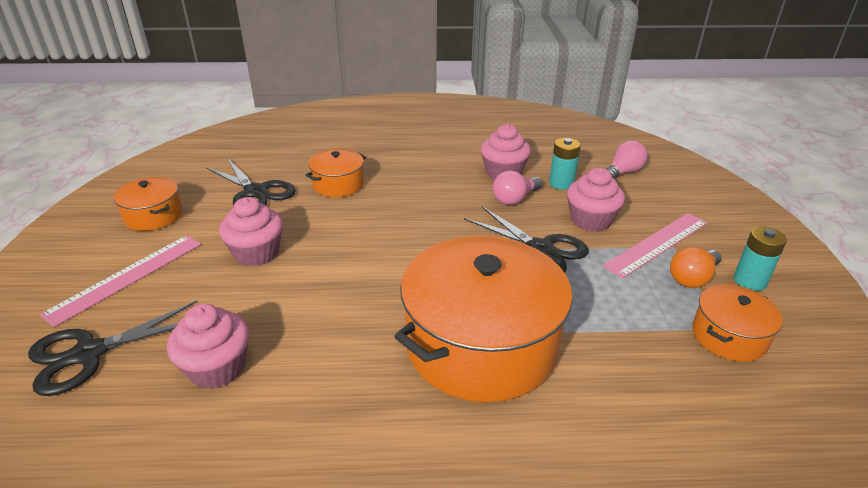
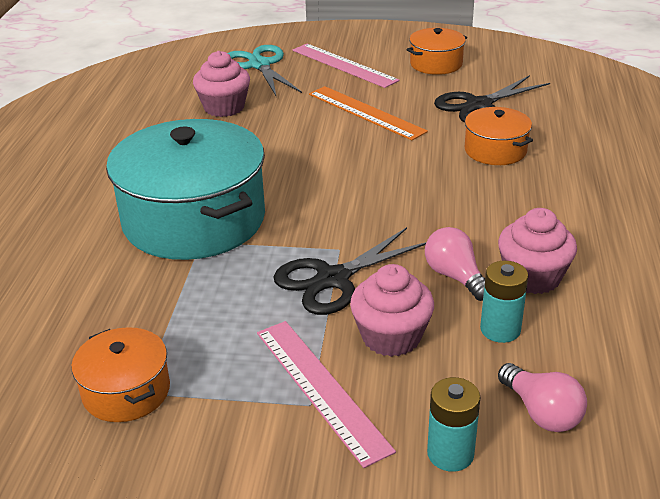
camera: 100 degrees right, 0 degrees up
black scissors [28,300,197,396] -> turquoise scissors [228,45,302,96]
pink cupcake [219,197,283,266] -> orange ruler [309,86,428,140]
orange pot [394,236,573,402] -> turquoise pot [106,119,265,260]
orange light bulb [670,247,721,288] -> none
turquoise battery [734,226,787,291] -> turquoise battery moved to [427,377,480,472]

